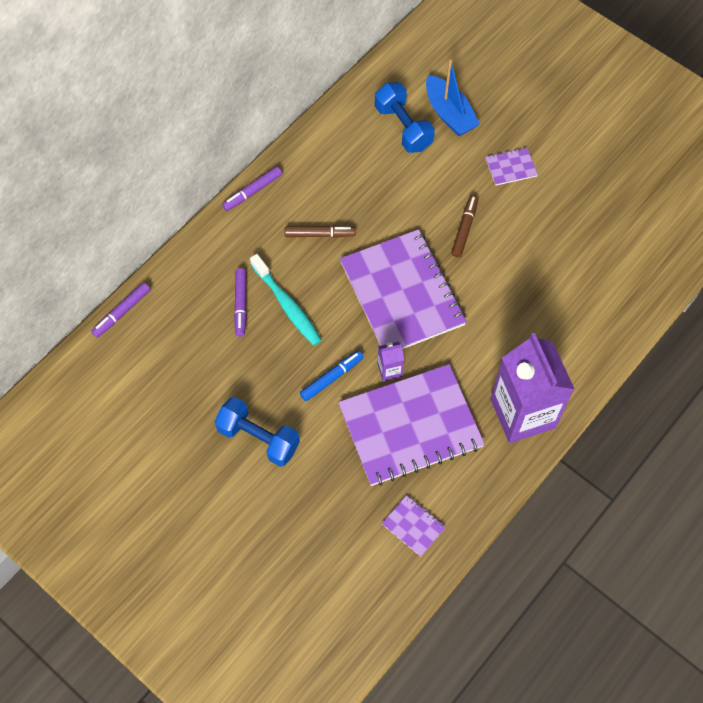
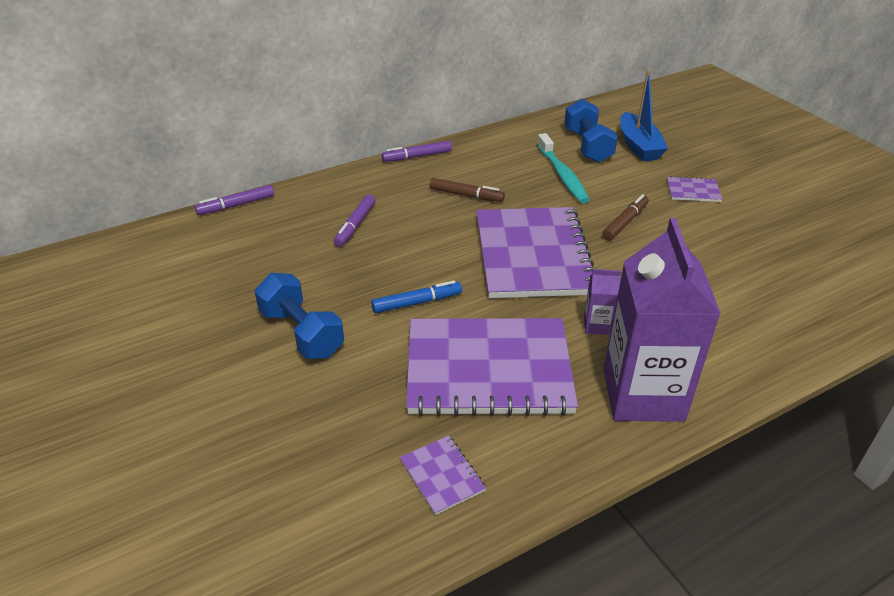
camera: 20 degrees right, 25 degrees down
turquoise toothbrush [250,254,321,346] -> turquoise toothbrush moved to [537,133,590,203]
purple carton [377,342,404,381] -> purple carton moved to [584,269,621,335]

